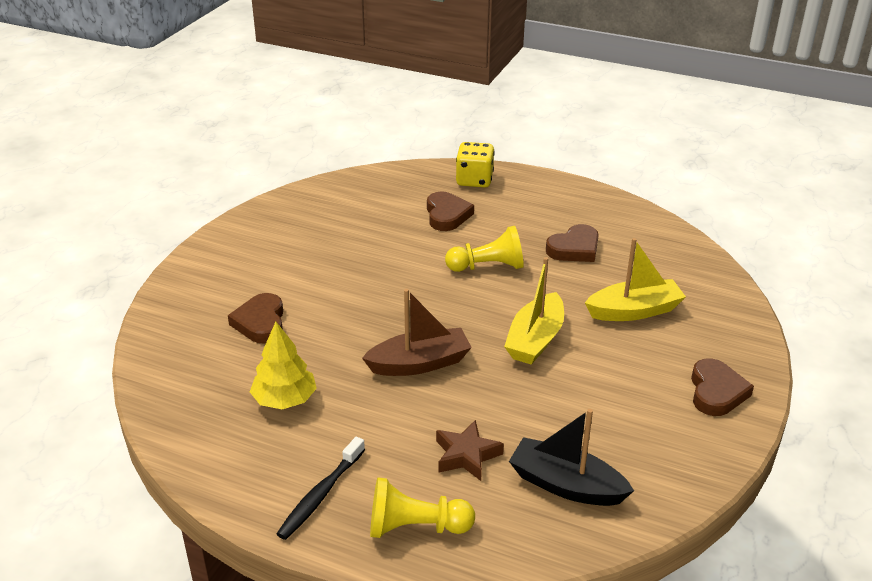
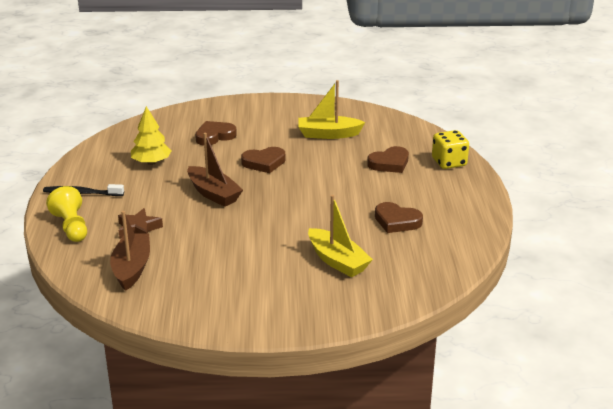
camera: 65 degrees right, 5 degrees down
yellow pawn [445,226,524,272] -> none
yellow boat [504,257,564,365] -> yellow boat moved to [298,80,365,139]
black boat [509,409,634,506] -> brown boat [110,211,150,291]
brown heart [691,358,754,416] -> brown heart moved to [241,147,286,173]

